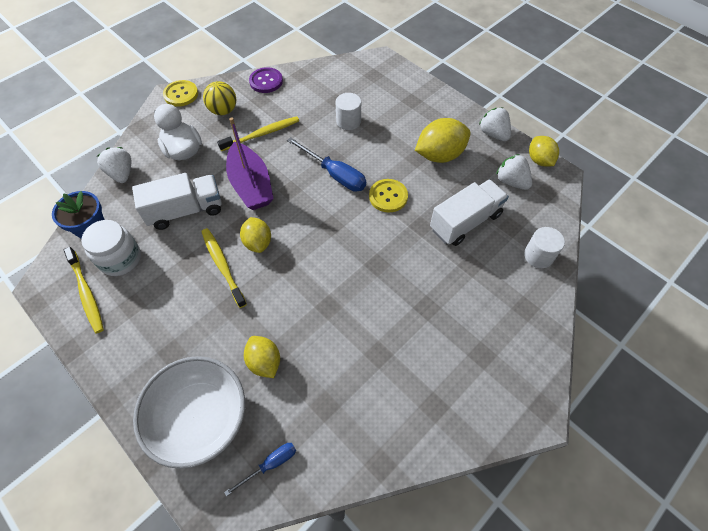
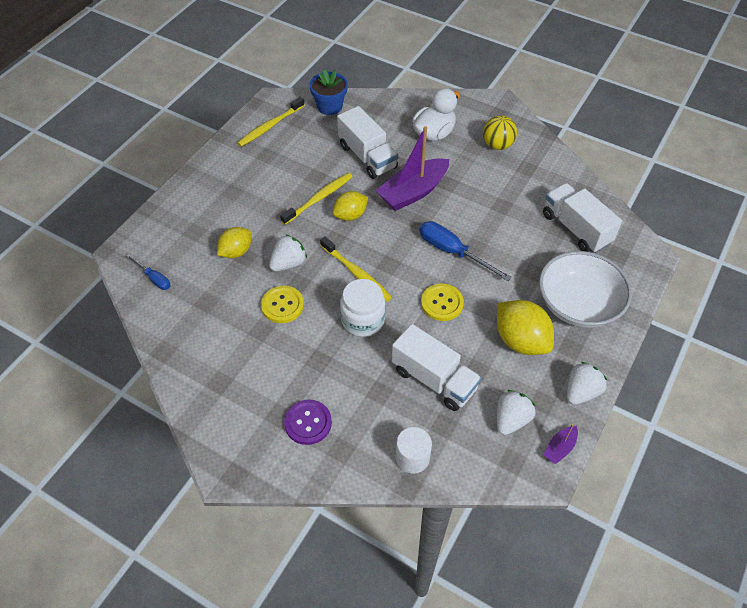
camera: 75 degrees right, 5 degrees down
white jar [81,220,141,276] -> white jar moved to [340,279,385,337]
white strawberry [97,147,132,183] -> white strawberry moved to [269,234,307,271]
white bowl [133,356,245,469] -> white bowl moved to [539,251,632,328]
yellow button [163,80,198,107] -> yellow button moved to [261,286,304,323]
yellow toothbrush [217,116,299,151] -> yellow toothbrush moved to [320,236,392,302]
purple button [249,67,283,93] -> purple button moved to [284,400,332,445]
blue screwdriver [287,137,366,192] -> blue screwdriver turned 105 degrees clockwise [419,221,512,281]
white cylinder [335,93,361,130] -> none
yellow lemon [529,136,559,166] -> purple boat [543,424,578,464]
none -> white truck [543,183,622,253]

